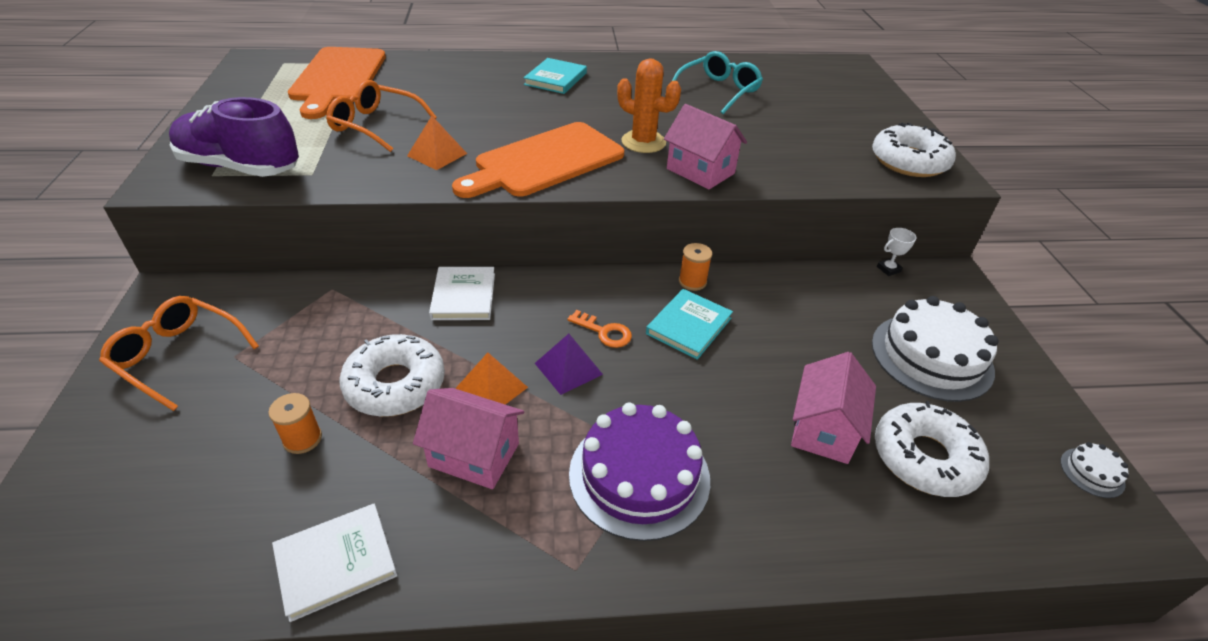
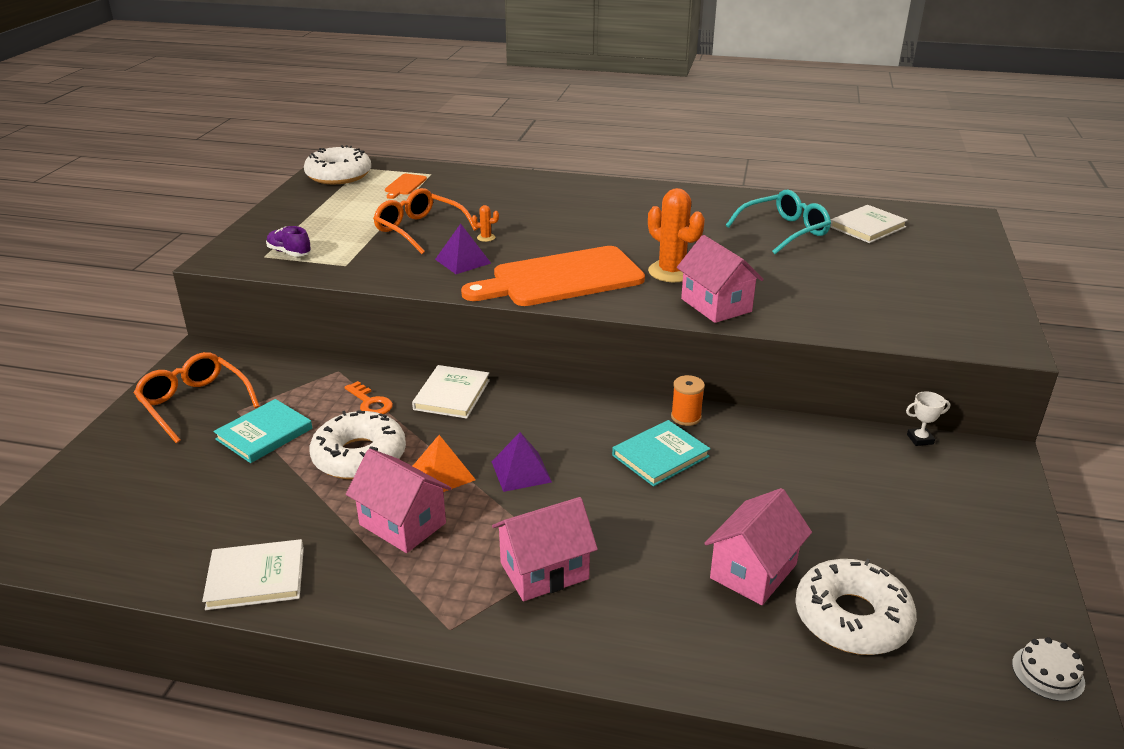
camera: 20 degrees right, 10 degrees down
purple shoe [169,97,299,177] -> purple shoe [266,226,311,256], size x0.45
orange spool [268,393,322,454] -> none
orange cutting board [288,47,386,119] -> orange cutting board [385,174,427,199], size x0.41
orange pyramid [407,116,467,170] -> purple pyramid [435,224,491,274]
turquoise book [524,58,587,94] -> turquoise book moved to [213,399,312,463]
orange key [567,310,632,348] -> orange key moved to [345,381,393,414]
purple cake [569,403,710,541] -> pink house [492,497,598,601]
white donut [872,122,956,177] -> white donut moved to [304,145,371,184]
white cake [872,296,999,402] -> none
none -> orange cactus [472,205,499,242]
none -> white book [830,205,908,243]

